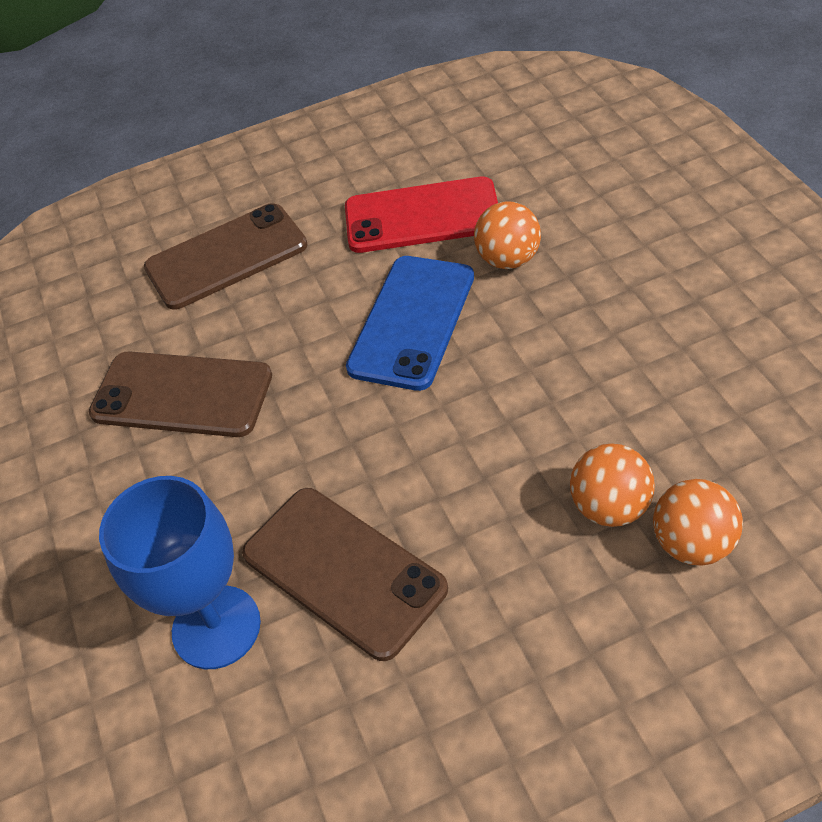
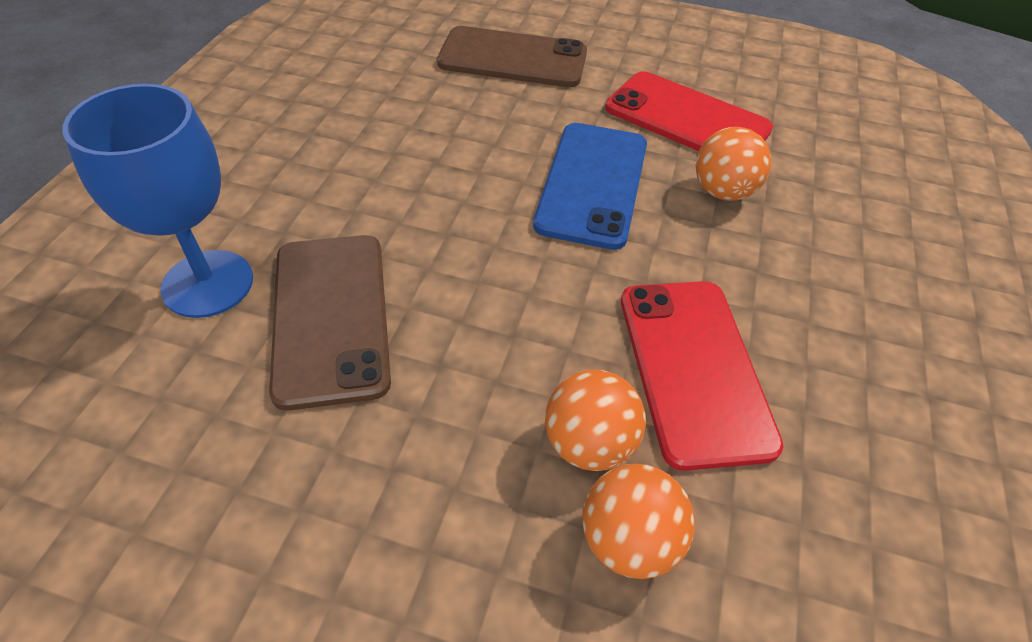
camera: 30 degrees right, 0 degrees up
brown phone [89,351,272,437] -> none
blue phone [346,256,474,391] -> blue phone turned 45 degrees counterclockwise [533,123,647,250]
none -> red phone [621,281,784,471]

